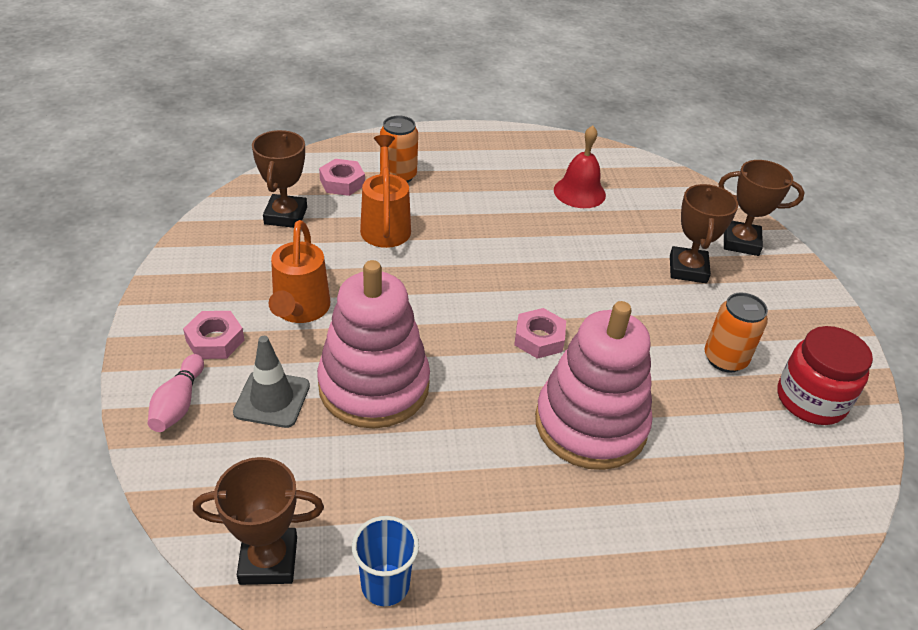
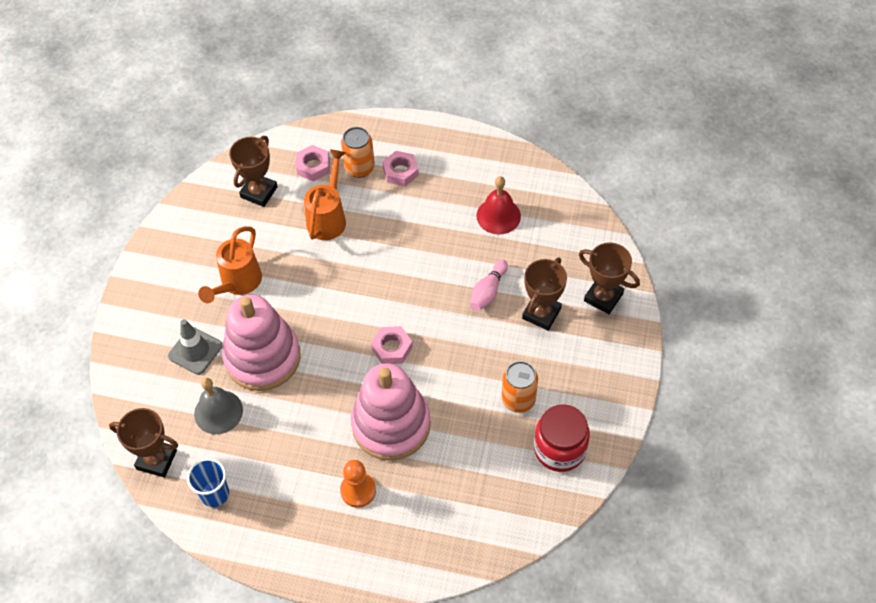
camera: 25 degrees right, 15 degrees up
pink bowling pin [148,354,204,432] -> pink bowling pin moved to [470,260,508,311]
pink nut [183,311,244,359] -> pink nut moved to [382,151,419,186]
none -> grey bell [194,378,243,434]
none -> orange pawn [340,460,376,508]

